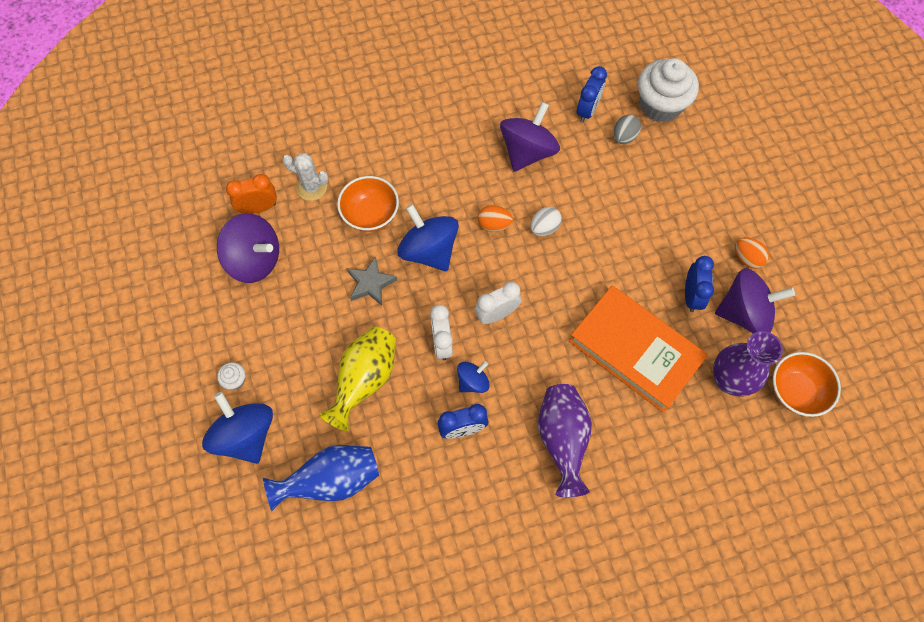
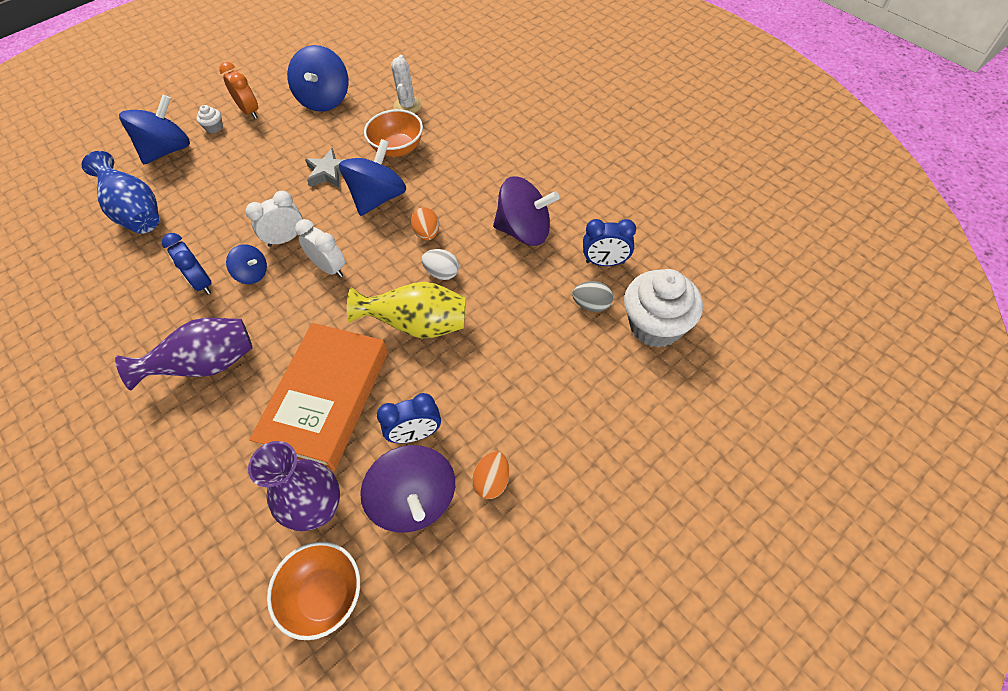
camera: 70 degrees right, 10 degrees down
purple spinning top [217,213,279,283] -> blue spinning top [287,45,348,112]
orange clock [226,174,277,214] -> orange clock moved to [219,62,258,119]
yellow vase [319,326,396,431] -> yellow vase moved to [347,282,466,338]

